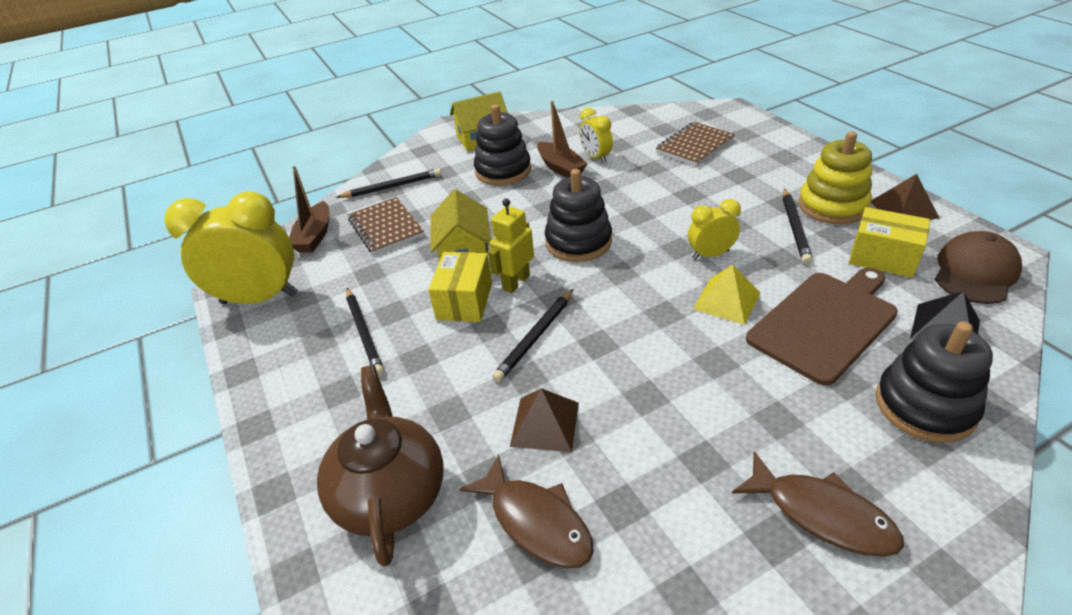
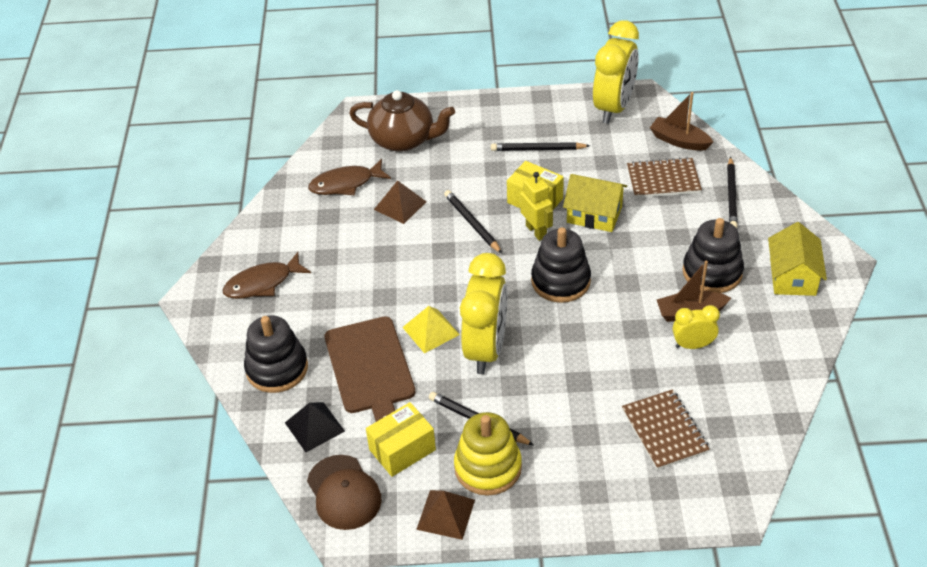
camera: 115 degrees right, 5 degrees up
yellow clock [688,199,741,260] -> yellow clock [460,253,507,374], size x1.97

